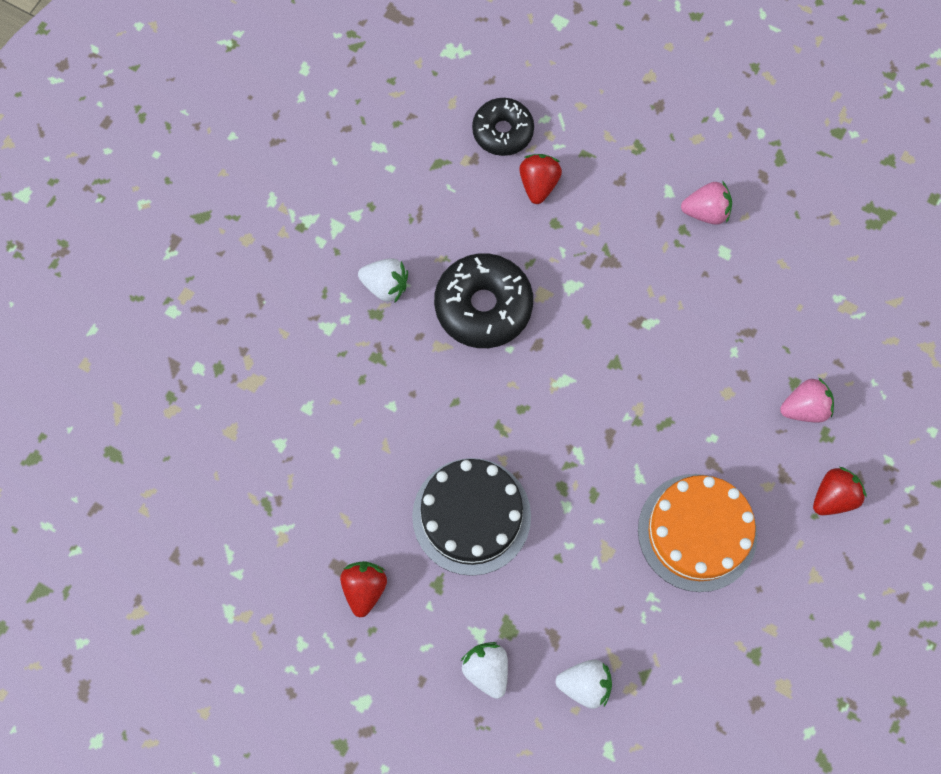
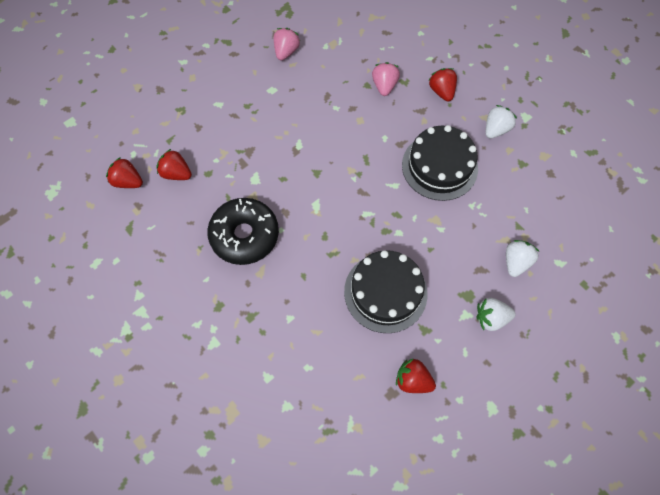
camera: 70 degrees left, 5 degrees down
white strawberry [358,259,408,302] -> white strawberry moved to [486,105,517,139]
black donut [472,98,534,156] -> red strawberry [106,157,143,188]
orange cake [638,474,758,592] -> black cake [402,125,478,201]
pink strawberry [681,181,732,225] -> pink strawberry moved to [274,28,300,61]

